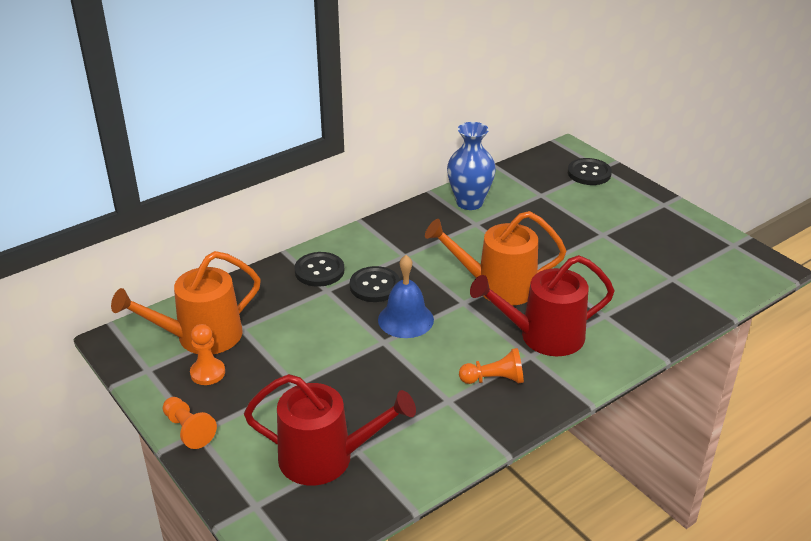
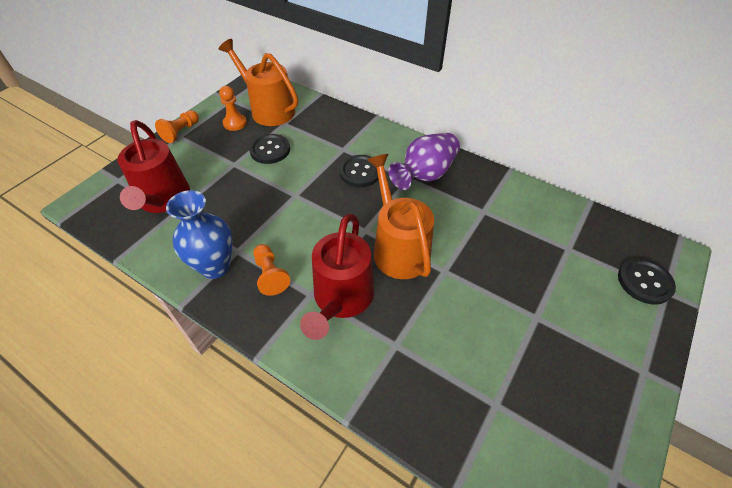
camera: 70 degrees right, 15 degrees up
black button [294,252,344,287] -> black button moved to [249,134,290,164]
blue bell [378,255,434,338] -> none
blue vase [447,122,496,210] -> blue vase moved to [166,190,233,279]
red watering can [470,255,615,356] -> red watering can turned 135 degrees counterclockwise [300,214,374,340]
none -> purple vase [388,133,460,190]

